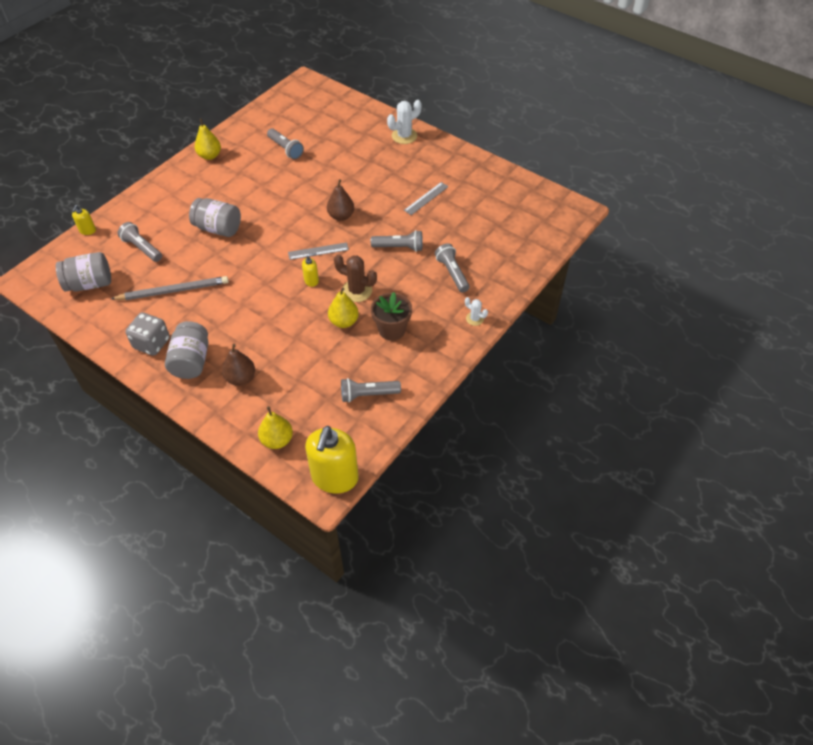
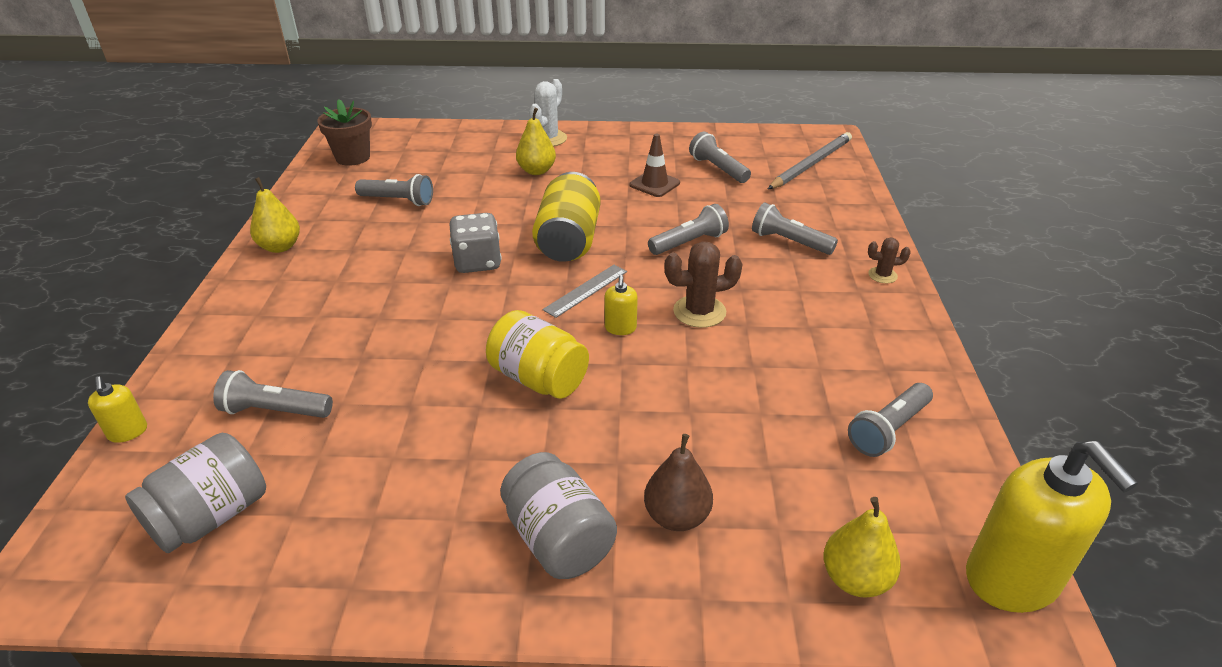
camera: 35 degrees left, 15 degrees down
grey pencil [111,276,229,300] -> grey pencil moved to [768,132,852,189]
grey dice [125,313,170,356] -> grey dice moved to [449,213,502,273]
grey jar [189,198,241,237] -> none
yellow soap dispenser [302,253,319,287] -> yellow soap dispenser turned 150 degrees clockwise [604,275,638,335]
brown pear [327,179,354,221] -> yellow can [532,172,601,262]
yellow pear [328,288,359,328] -> yellow pear moved to [516,108,556,175]
brown flower pot [371,292,412,341] -> brown flower pot moved to [317,99,372,166]
grey ruler [404,182,449,215] -> brown traffic cone [629,134,680,197]
white cactus [465,297,488,326] -> brown cactus [868,238,911,283]
none -> yellow jar [486,310,589,399]
none -> grey flashlight [689,132,751,183]

